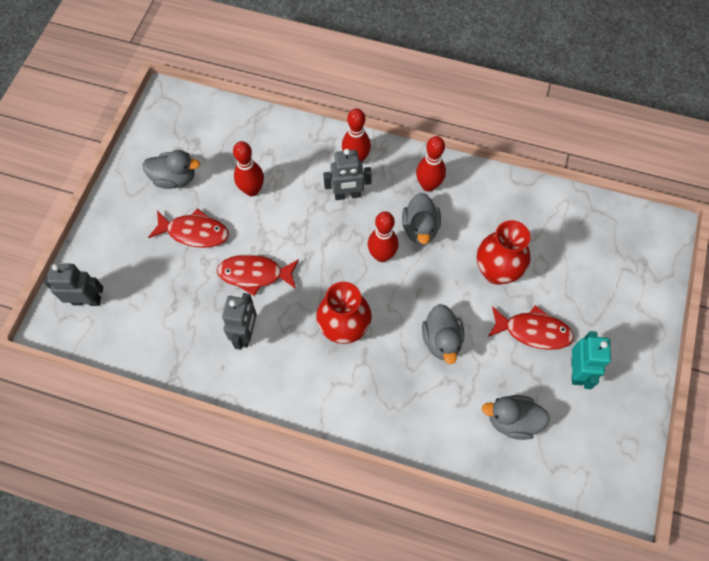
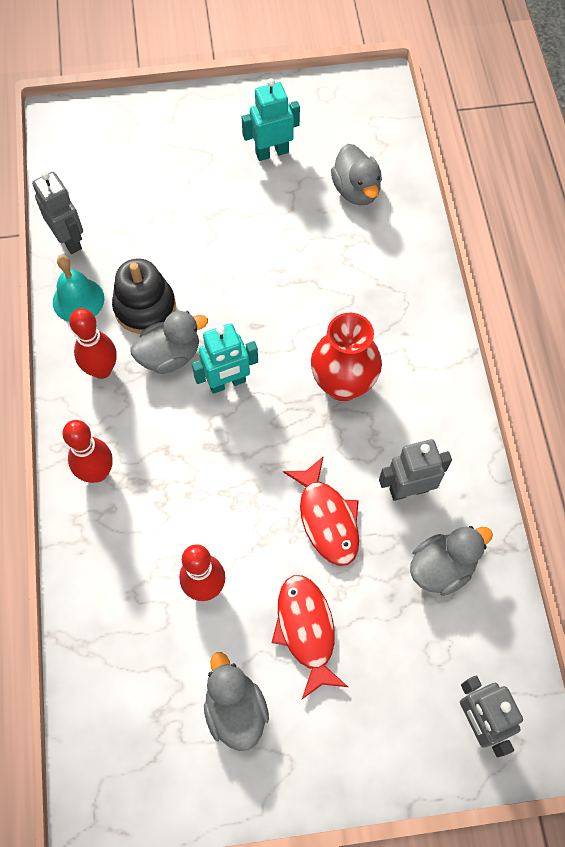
camera: 115 degrees left, 0 degrees up
grey robot [323,149,372,200] -> grey robot moved to [32,172,83,254]
red bowling pin [368,211,399,262] -> turquoise robot [192,323,258,394]
grey duck [422,304,464,364] -> grey duck moved to [410,526,493,596]
red vase [477,220,531,285] -> none
red fish [488,305,574,350] -> none
none -> turquoise bell [53,255,104,322]
none -> black stacking toy [112,258,176,334]

